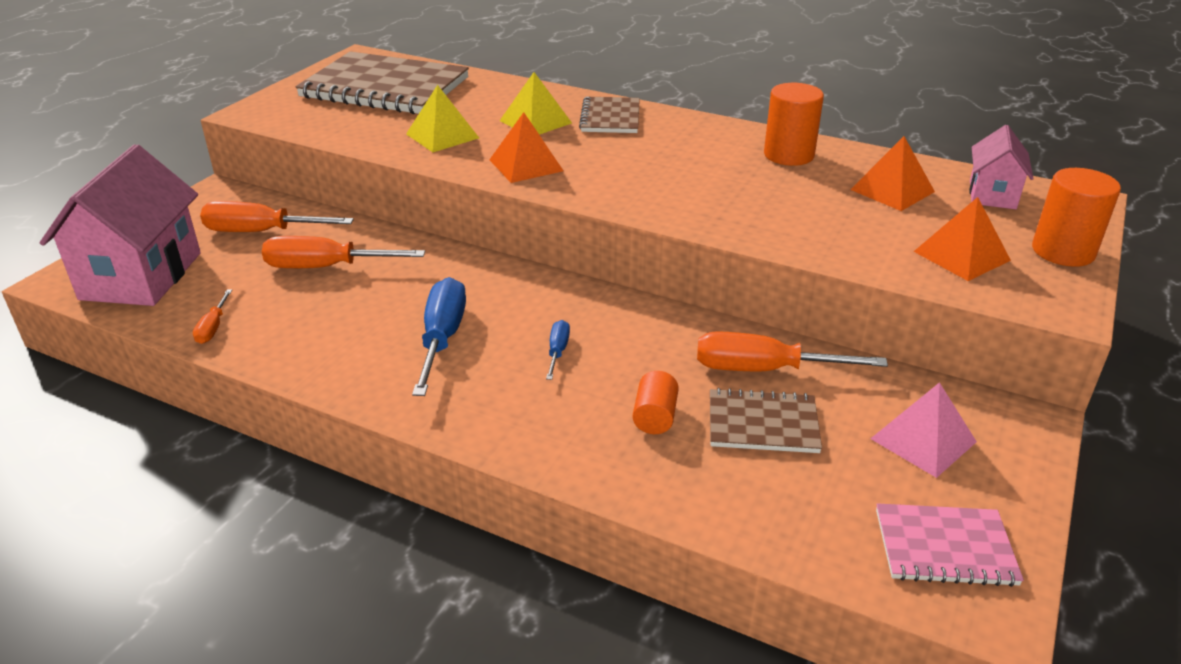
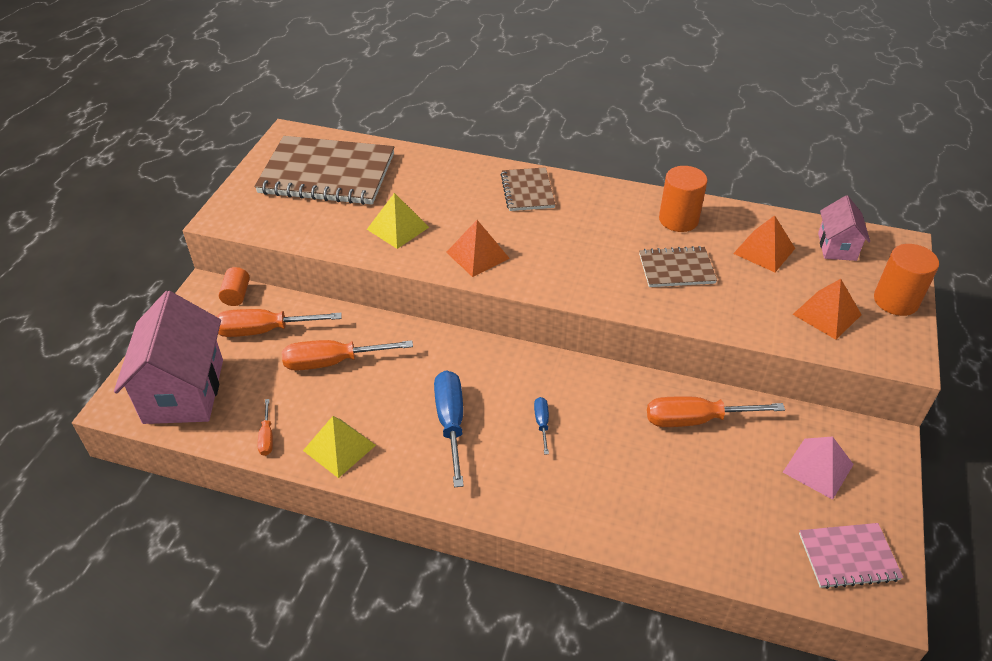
camera: 10 degrees left, 10 degrees up
yellow pyramid [500,72,572,135] -> yellow pyramid moved to [303,416,376,478]
orange cylinder [633,371,679,434] -> orange cylinder moved to [219,267,250,306]
brown notebook [710,388,822,453] -> brown notebook moved to [639,246,717,287]

